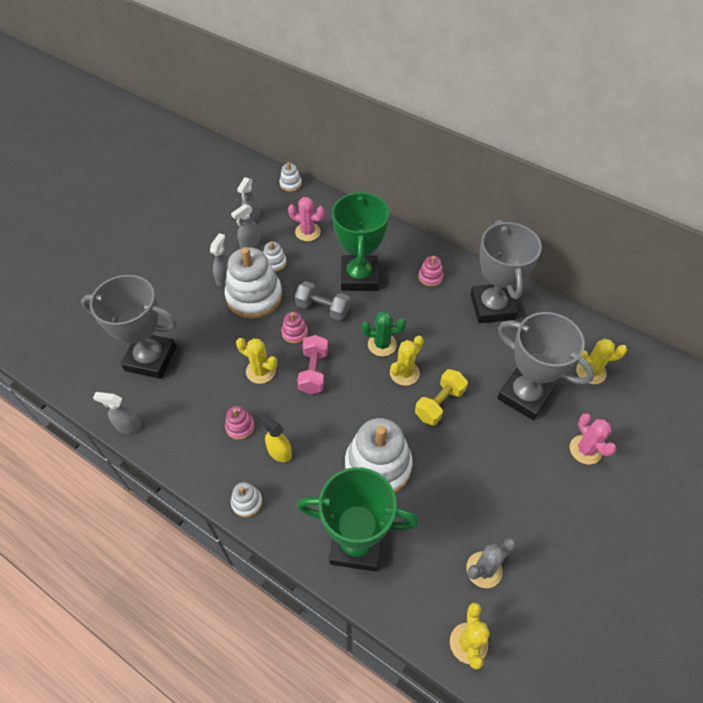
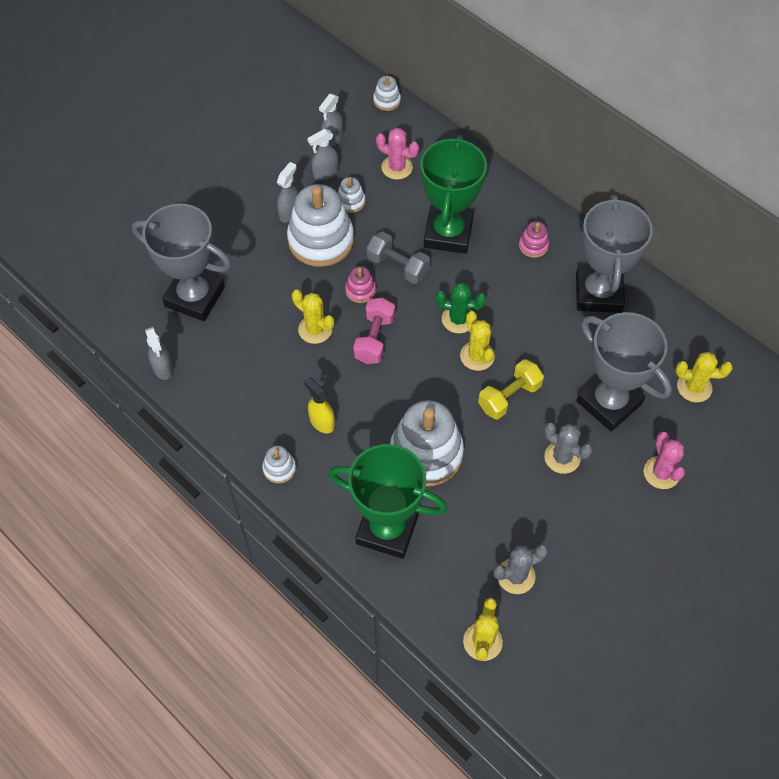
camera: 10 degrees right, 5 degrees up
grey spray bottle [93,392,142,434] -> grey spray bottle turned 135 degrees counterclockwise [145,327,173,380]
pink stacking toy [225,406,255,440] -> none
yellow cactus [390,336,424,386] -> yellow cactus turned 75 degrees counterclockwise [460,311,495,371]
none -> grey cactus [544,422,592,474]

